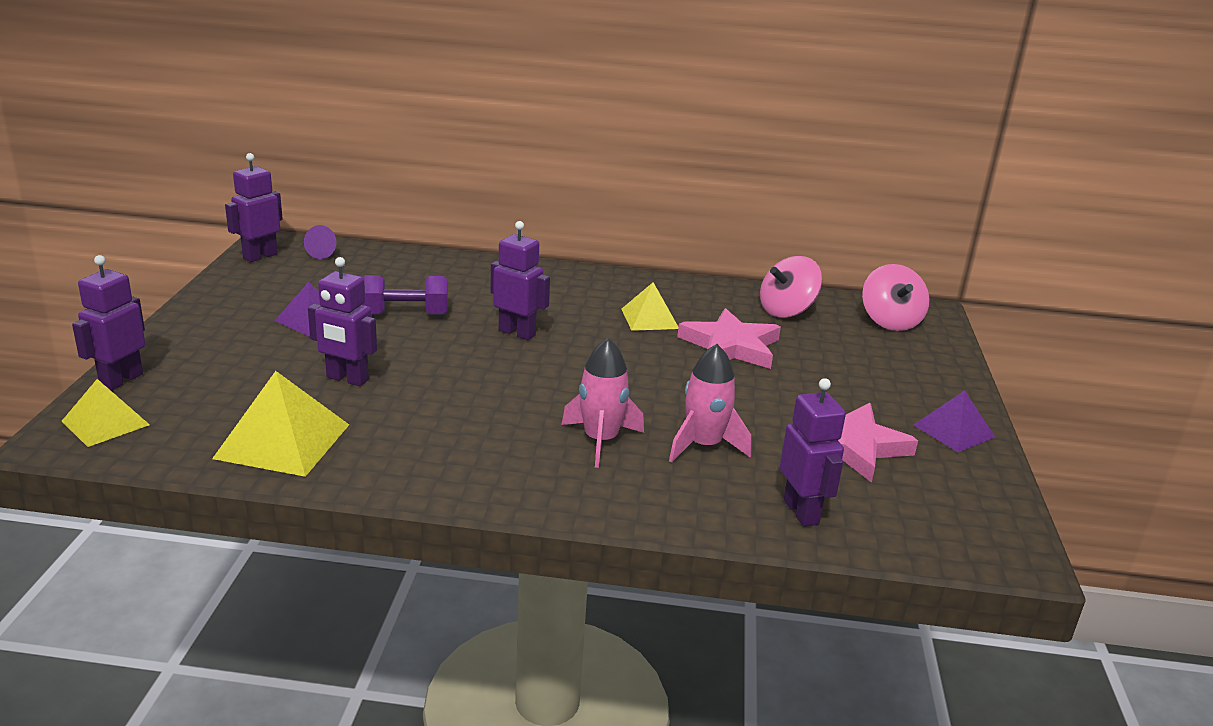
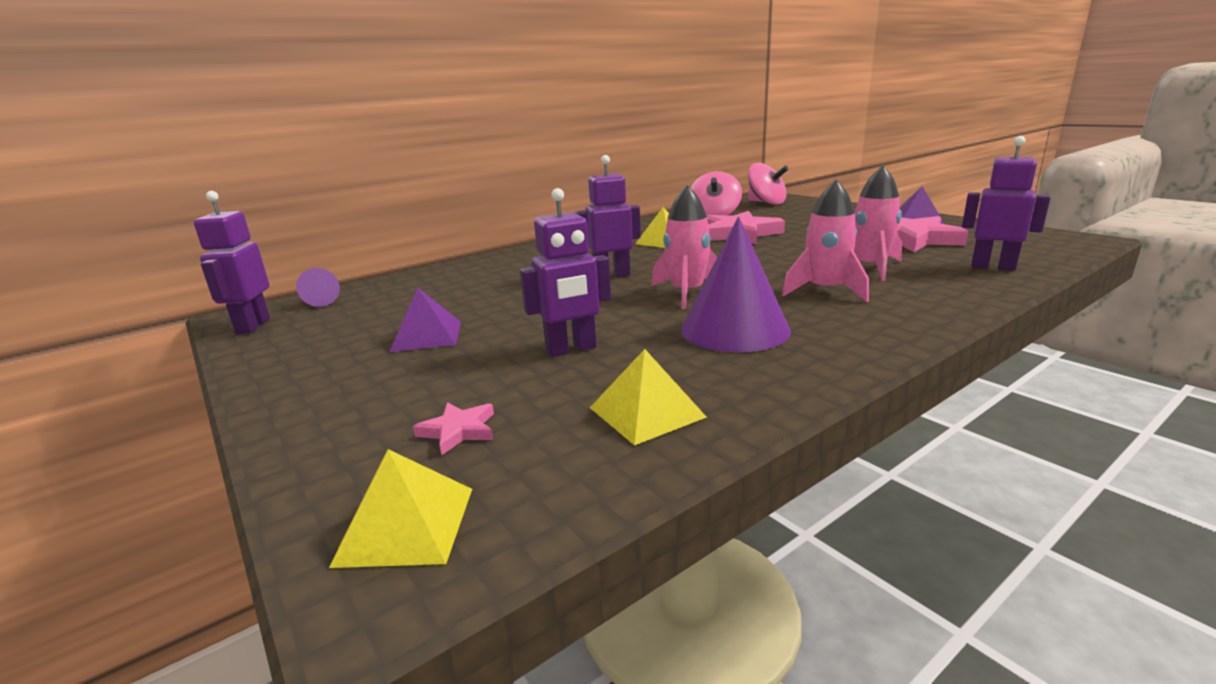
camera: 40 degrees left, 5 degrees down
purple robot [72,255,146,391] -> none
yellow pyramid [212,371,349,477] -> yellow pyramid [590,349,707,446], size x0.64
purple dumbbell [362,275,448,315] -> none
none -> pink star [413,402,494,455]
none -> pink rocket [652,185,717,309]
none -> purple cone [681,217,791,352]

